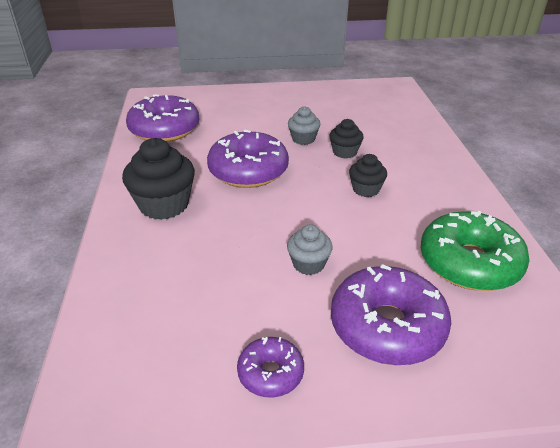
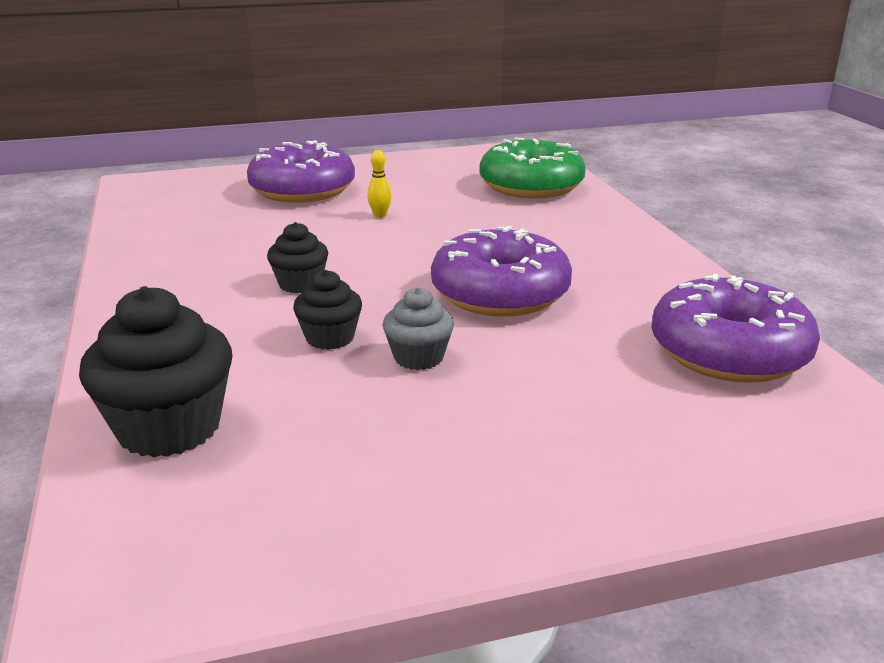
camera: 170 degrees right, 10 degrees down
black cupcake [122,138,195,220] -> black cupcake moved to [79,286,232,458]
purple donut [237,337,304,397] -> none
grey cupcake [287,224,333,275] -> yellow bowling pin [367,150,392,218]
green donut [420,211,530,291] -> green donut moved to [480,138,586,199]

